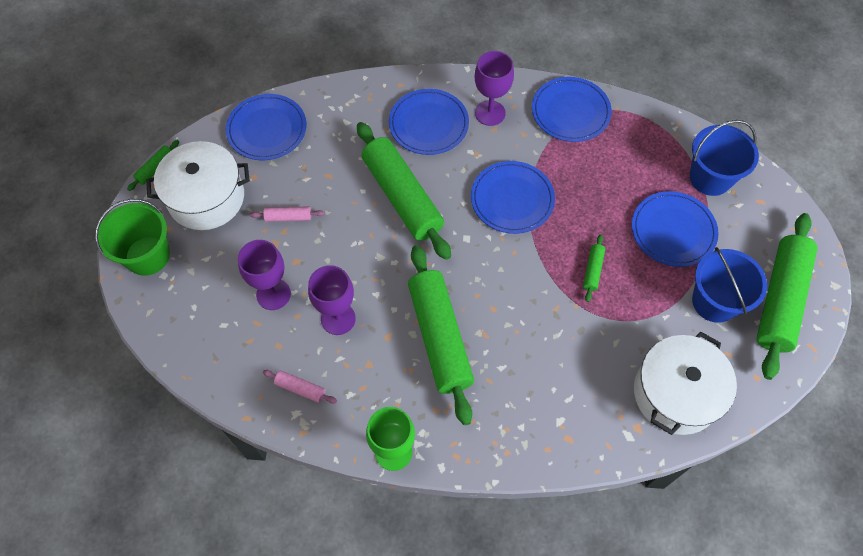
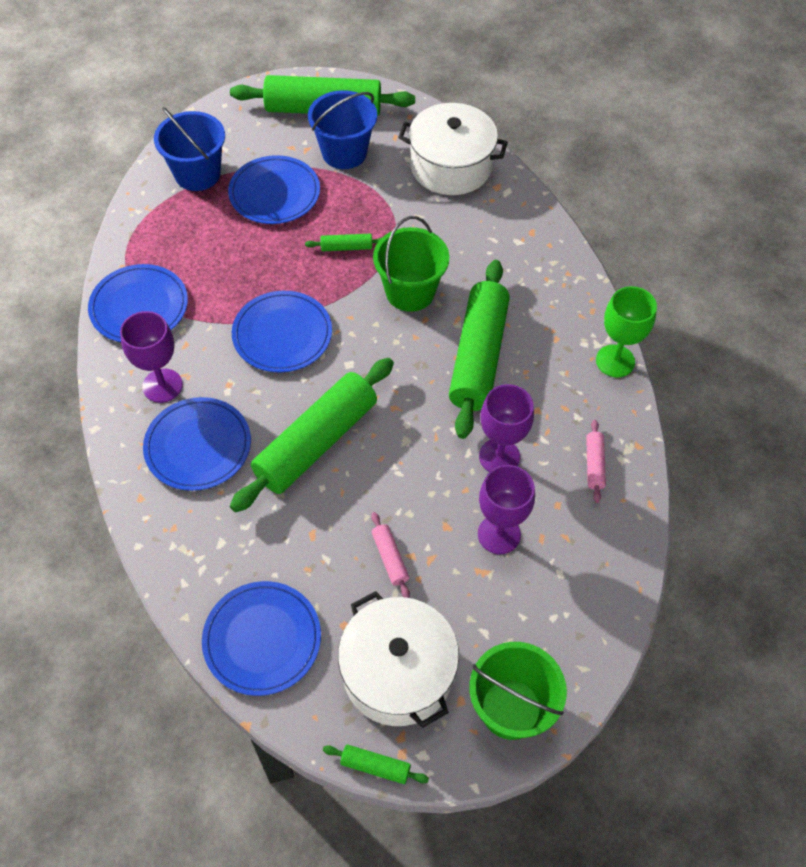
camera: 110 degrees left, 5 degrees down
green rolling pin [408,245,474,425] -> green rolling pin turned 45 degrees counterclockwise [449,260,510,439]
none -> green bucket [373,216,449,312]

